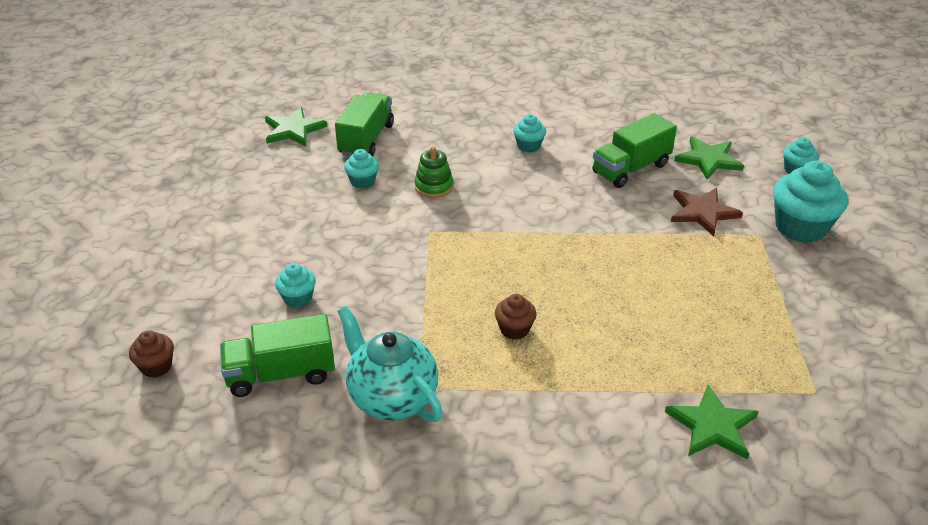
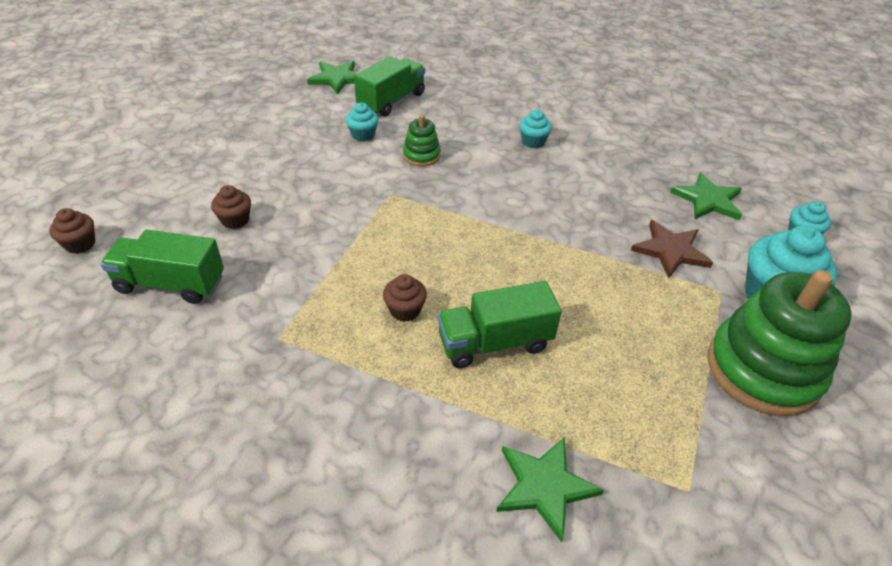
camera: 20 degrees right, 5 degrees up
turquoise cupcake [275,263,316,308] -> brown cupcake [211,185,251,229]
turquoise teapot [337,306,443,422] -> none
green truck [592,113,677,188] -> green truck moved to [437,281,562,368]
none -> green stacking toy [708,270,852,416]

